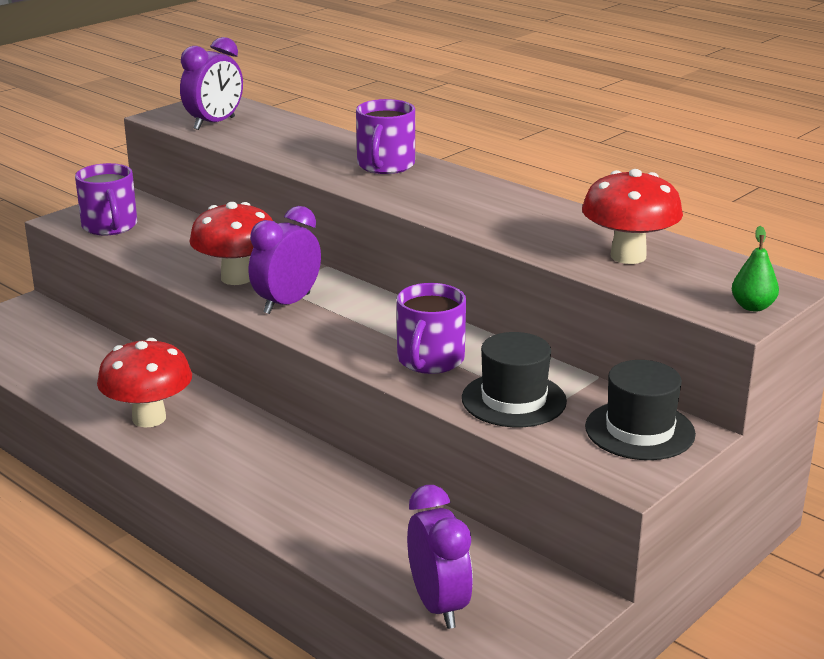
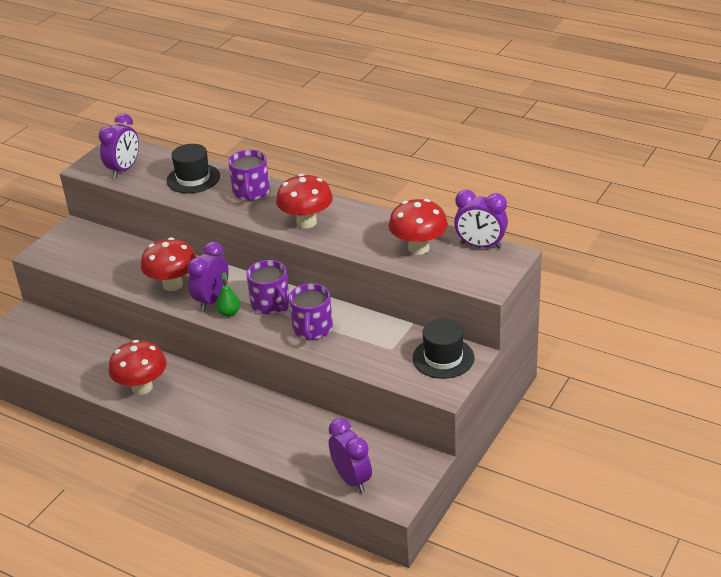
camera: 10 degrees left, 10 degrees up
purple mug [75,163,137,235] -> purple mug moved to [246,260,289,314]
black hat [462,332,567,427] -> black hat moved to [166,144,220,193]
green pear [732,226,779,311] -> green pear moved to [216,272,240,317]
none -> red mushroom [276,174,333,228]
none -> purple clock [454,190,508,249]

